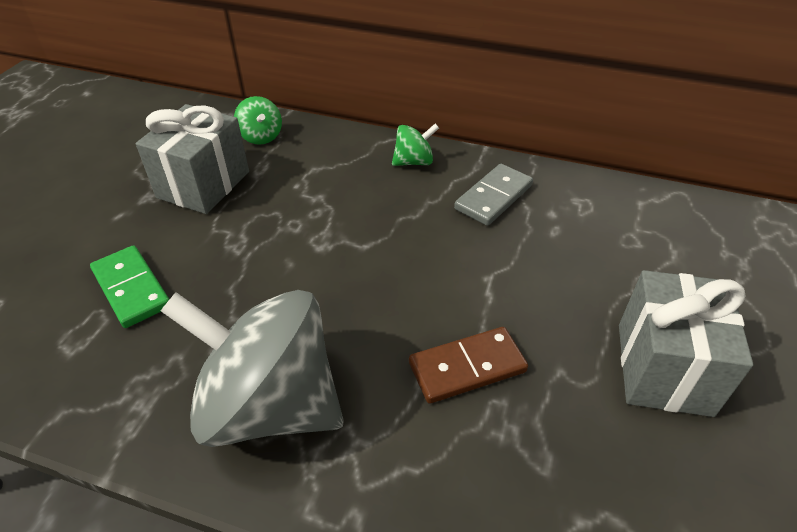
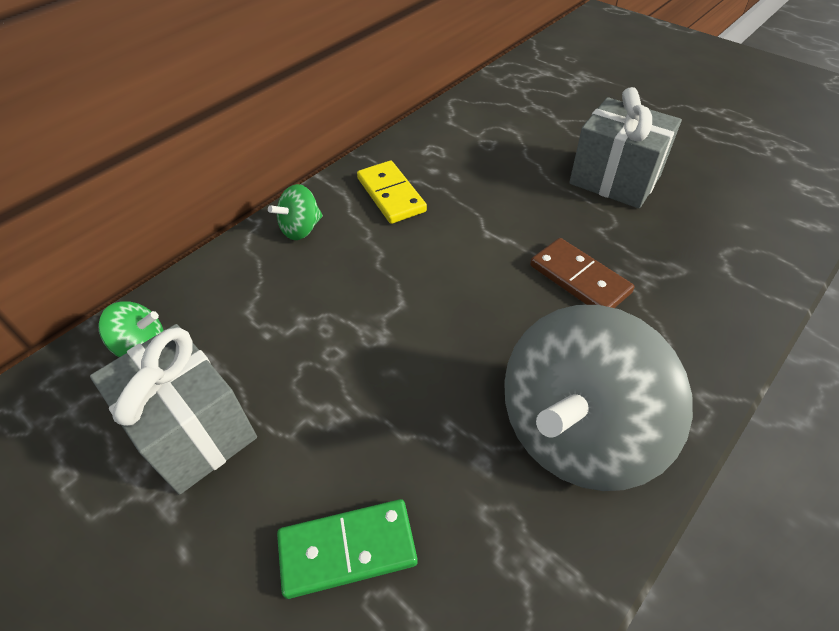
camera: 65 degrees left, 5 degrees up
green spinning top [392,123,439,166] -> green spinning top turned 135 degrees counterclockwise [268,184,323,240]
brown domino [409,327,528,404] -> brown domino turned 45 degrees counterclockwise [530,238,634,308]
grey domino [454,164,533,226] -> yellow domino [357,161,427,224]

